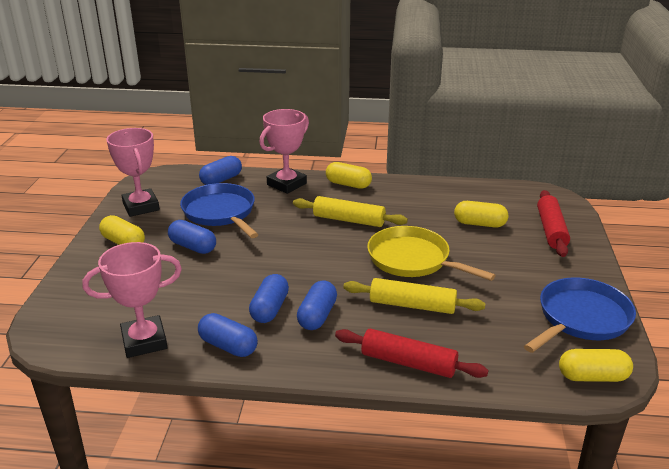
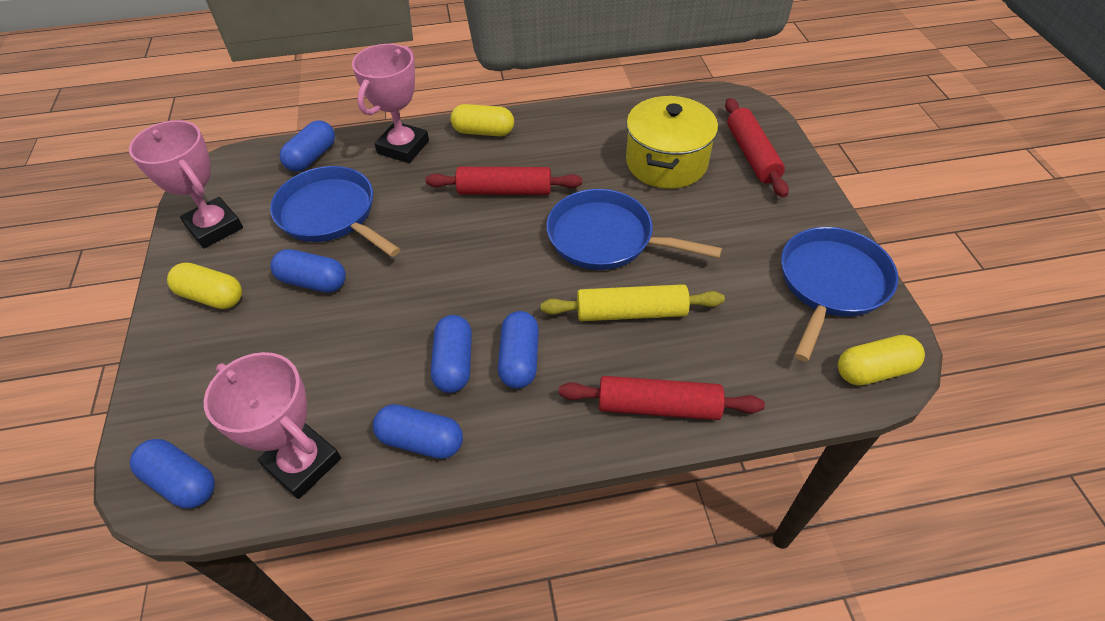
camera: 15 degrees left, 20 degrees up
pink trophy [83,242,182,358] -> pink trophy turned 75 degrees clockwise [204,352,341,499]
yellow rolling pin [293,196,408,227] -> red rolling pin [425,167,582,195]
yellow pan [367,226,496,281] -> blue pan [546,189,722,270]
yellow capsule [454,201,508,227] -> yellow pot [626,96,718,189]
none -> blue capsule [130,439,215,508]

